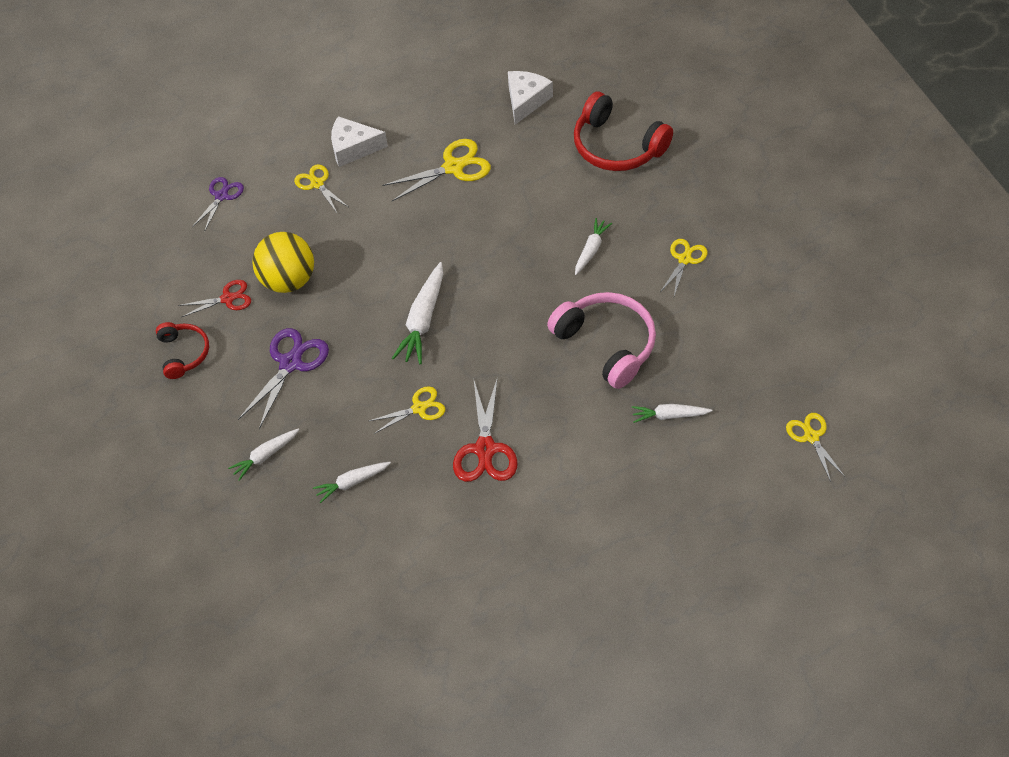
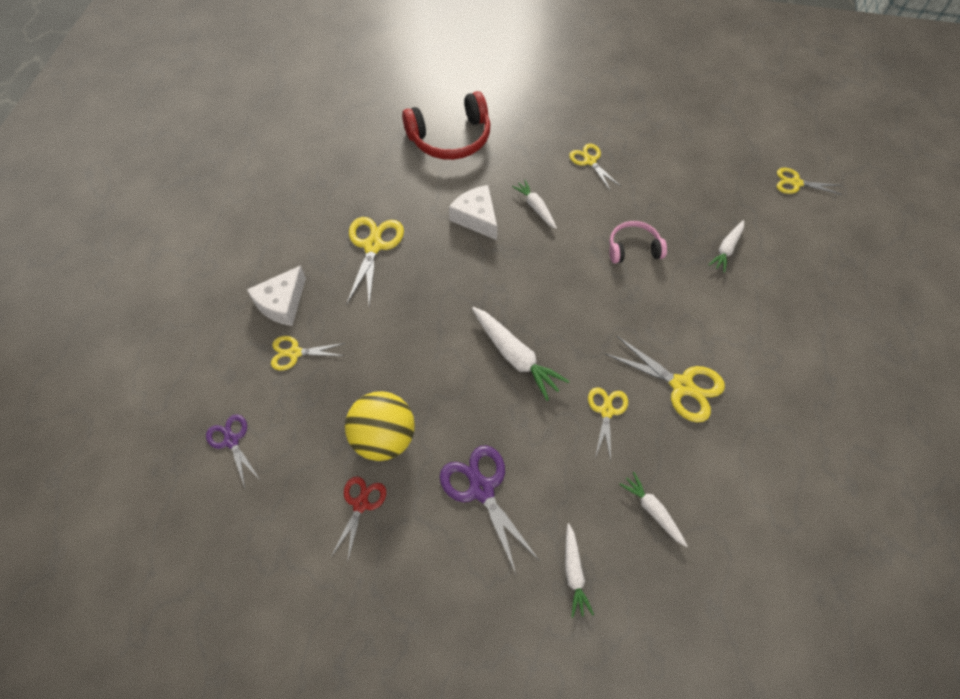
camera: 60 degrees left, 5 degrees up
red headphones [156,322,209,379] -> none
white carrot [313,462,391,503] -> white carrot turned 135 degrees clockwise [619,472,688,547]
red scissors [453,377,518,482] -> yellow scissors [605,336,725,422]
white cheese [508,71,553,125] -> white cheese moved to [449,185,497,240]
pink headphones [547,292,656,389] -> pink headphones [609,221,667,263], size x0.59

